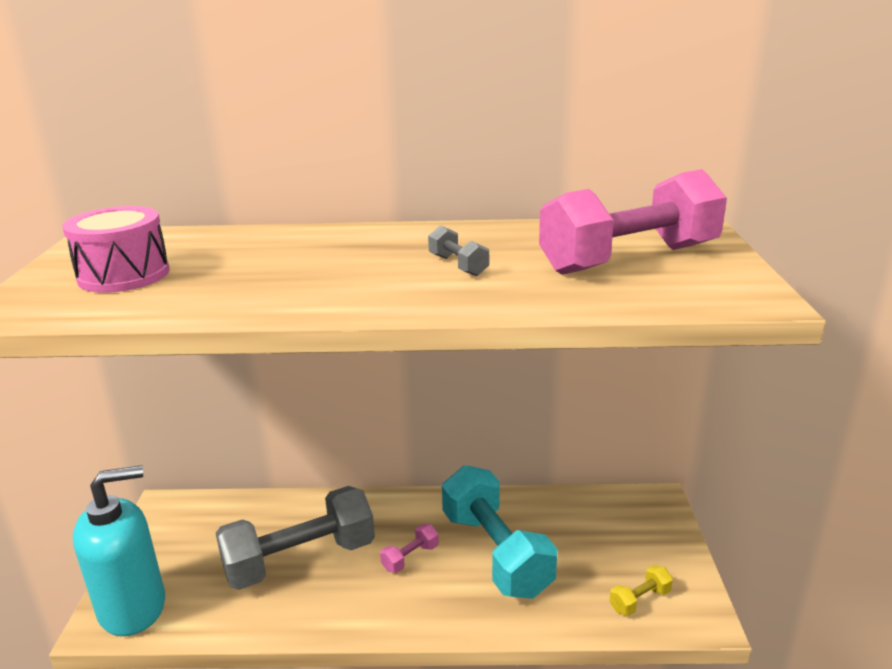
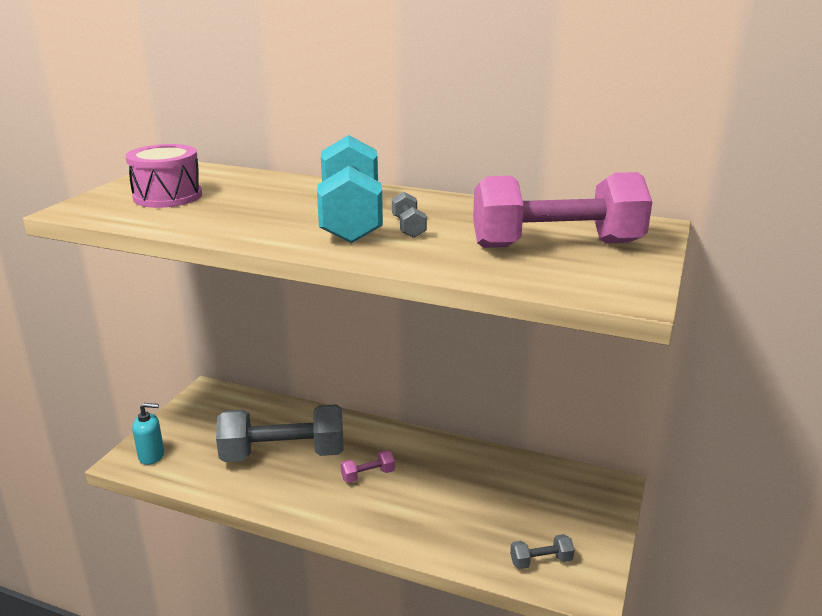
camera: 20 degrees right, 0 degrees up
turquoise soap dispenser [73,465,165,636] -> turquoise soap dispenser [132,403,164,465], size x0.49
turquoise dumbbell [442,465,557,599] -> turquoise dumbbell moved to [317,135,383,243]
yellow dumbbell [610,565,673,616] -> grey dumbbell [510,534,574,569]

